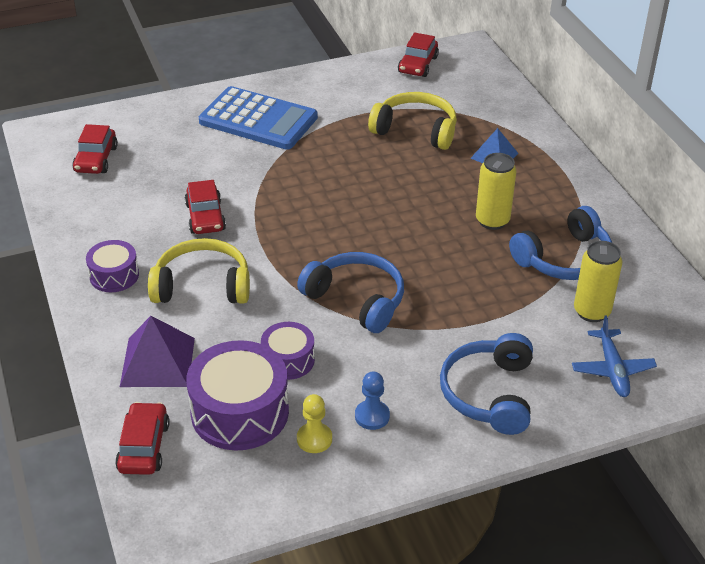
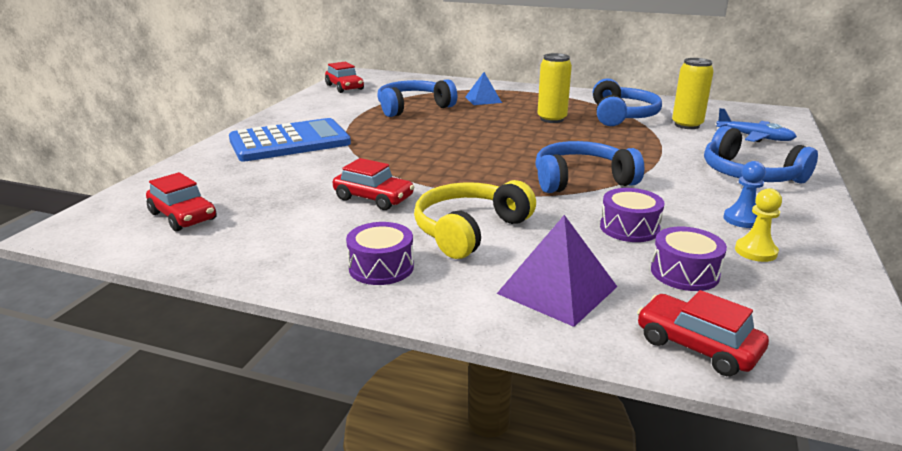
camera: 50 degrees left, 15 degrees down
purple drum [186,340,289,451] -> purple drum [651,227,727,291], size x0.56
yellow headphones [368,92,457,150] -> blue headphones [378,79,457,117]

